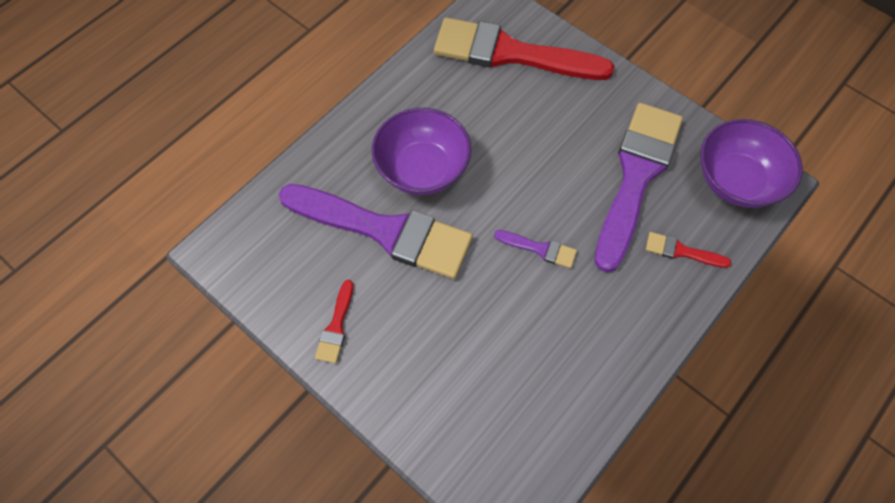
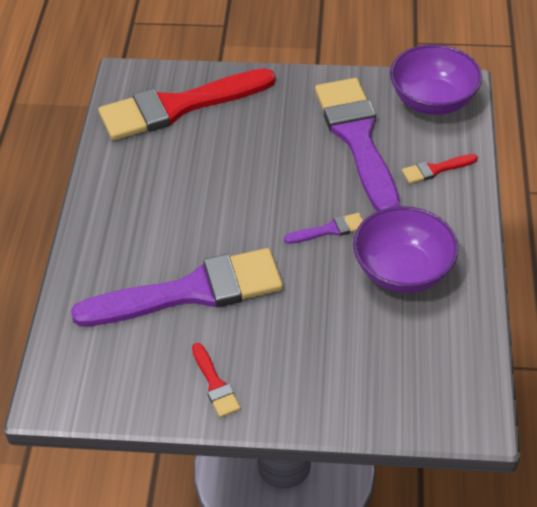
camera: 35 degrees left, 15 degrees down
purple bowl [372,108,471,195] -> purple bowl moved to [353,206,458,293]

